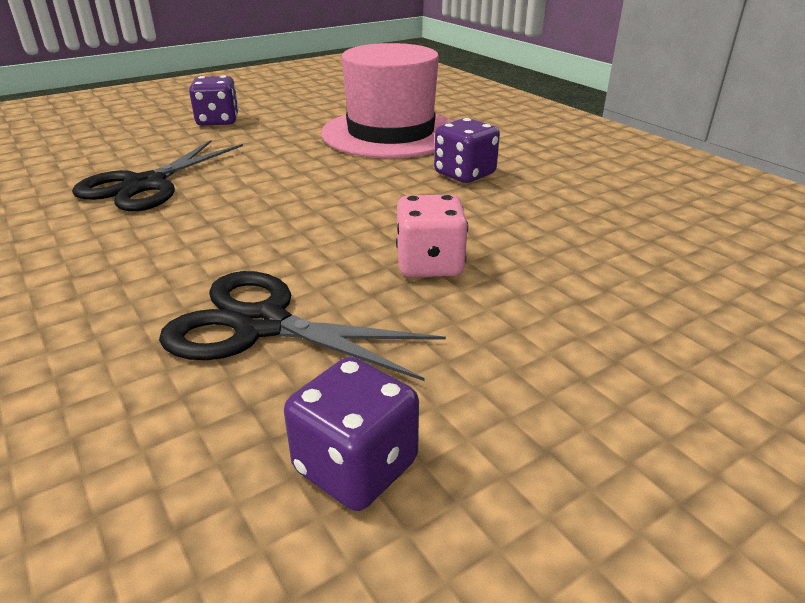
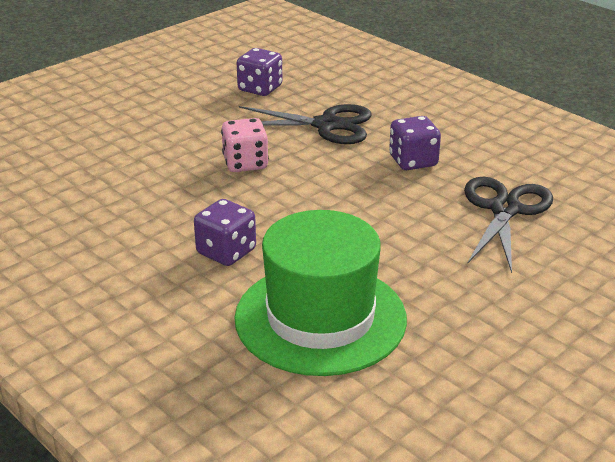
camera: 170 degrees right, 0 degrees up
purple dice [189,75,239,126] -> purple dice moved to [389,116,441,170]
pink hat [321,43,453,158] -> green hat [234,210,407,376]

